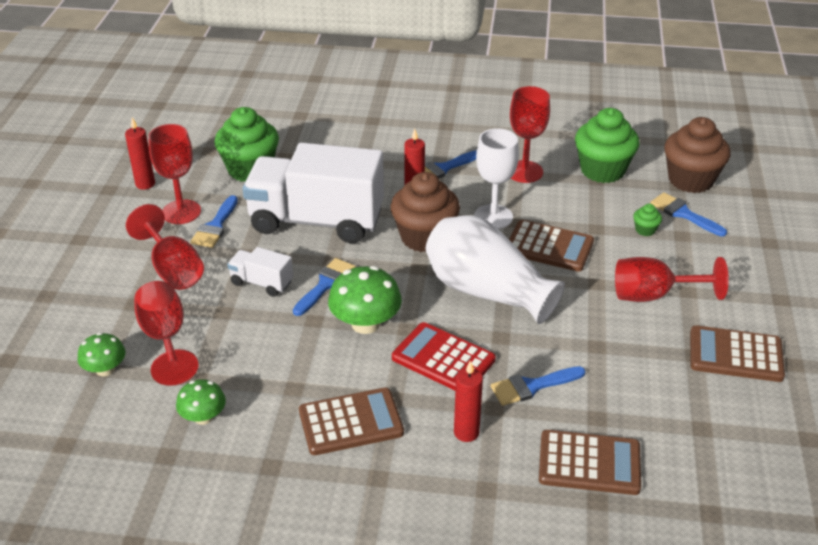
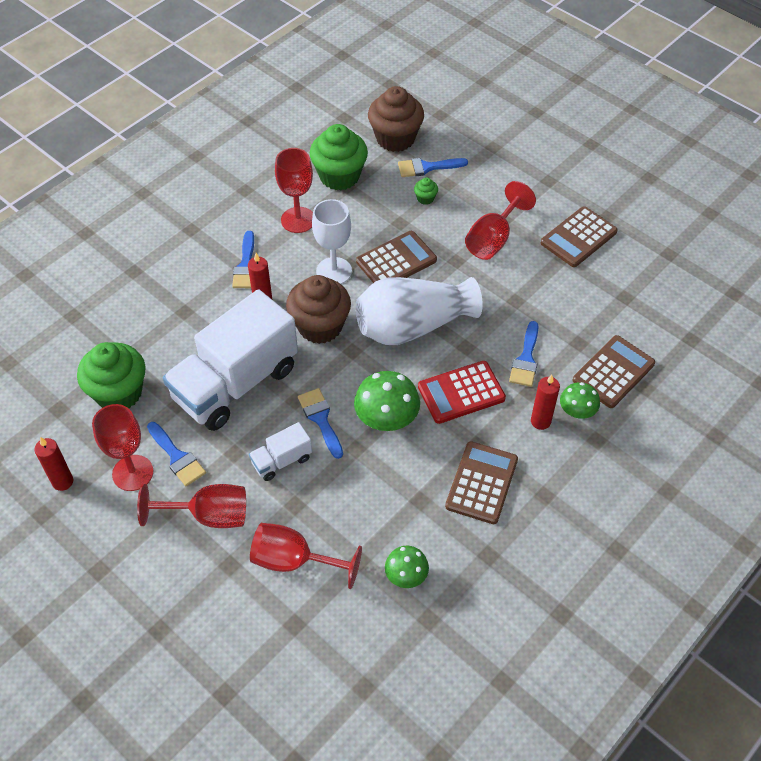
camera: 55 degrees left, 15 degrees up
green mushroom [78,333,126,377] -> green mushroom moved to [560,382,600,419]

